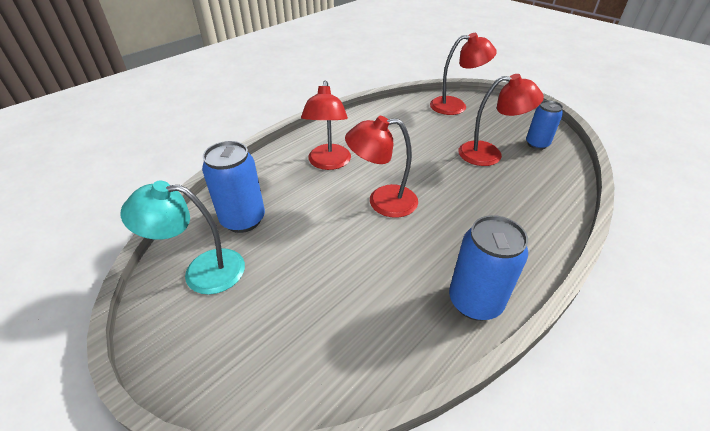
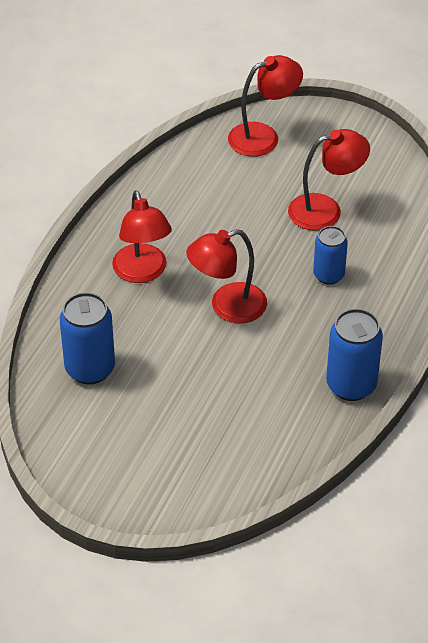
camera: 20 degrees left, 5 degrees up
turquoise lamp [121,181,245,294] -> none
blue can [526,100,563,150] -> blue can moved to [313,226,348,285]

